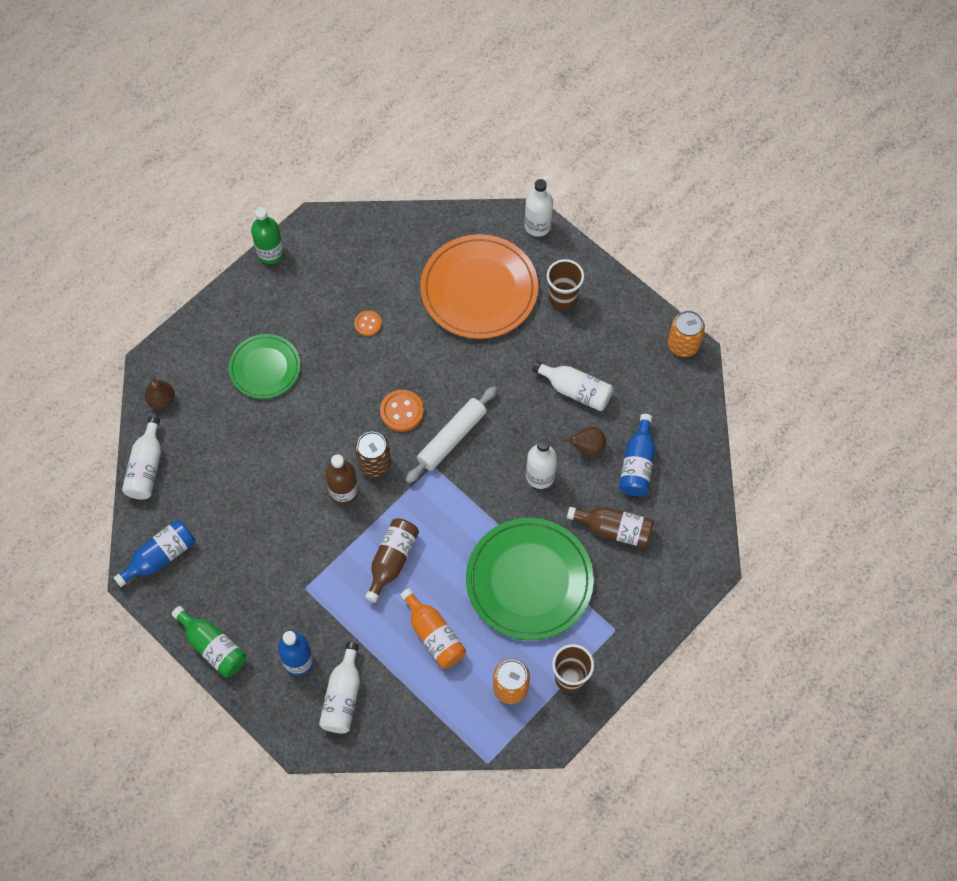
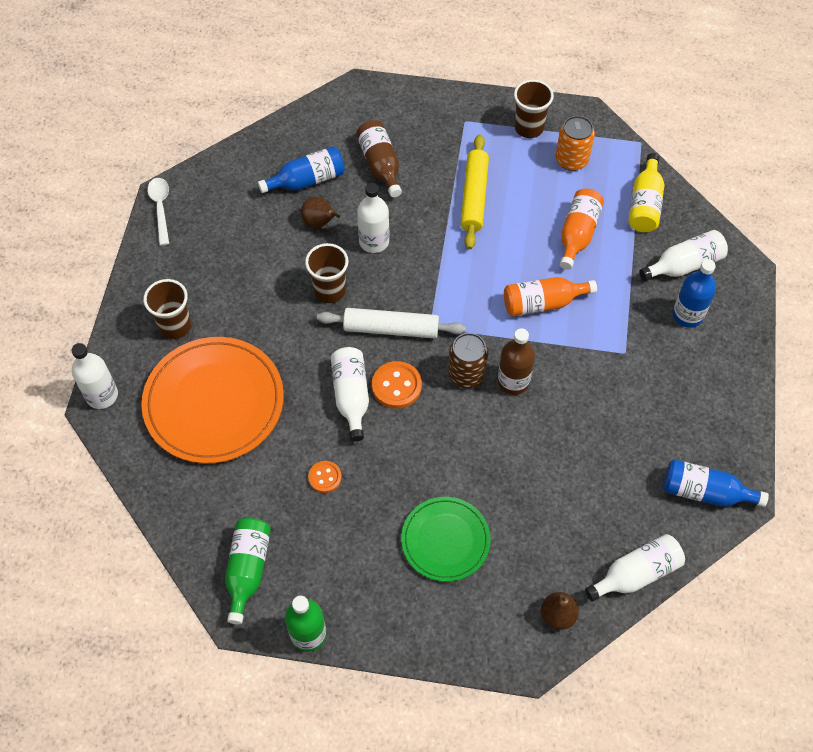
camera: 125 degrees left, 5 degrees down
green bottle [172,606,246,677] -> green bottle moved to [225,518,271,624]
brown bottle [365,518,419,603] -> orange bottle [504,277,597,316]
green plate [466,518,594,640] -> yellow rolling pin [460,134,489,249]
white bottle [532,361,613,411] -> white bottle moved to [331,347,369,442]
orange can [668,310,705,357] -> white spoon [147,178,169,246]
none -> brown cup [305,243,349,303]
none -> yellow bottle [628,153,664,232]

